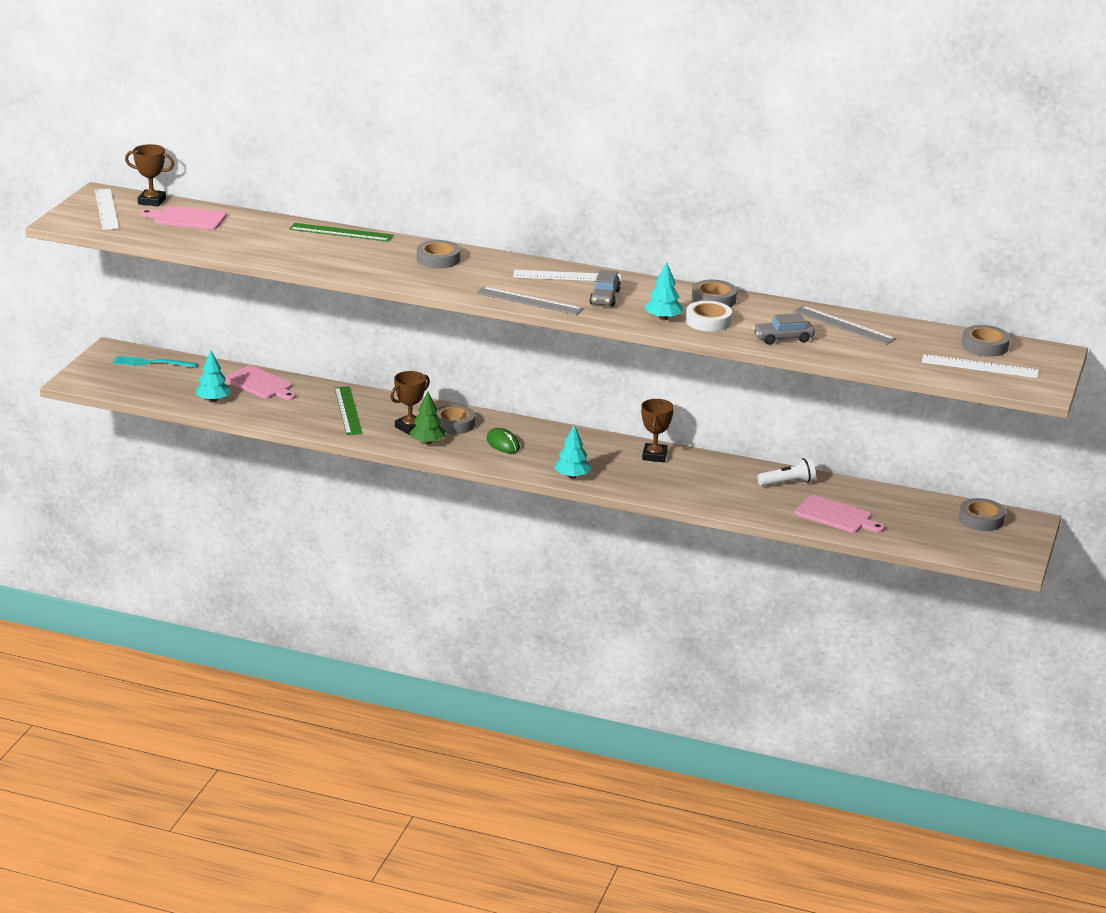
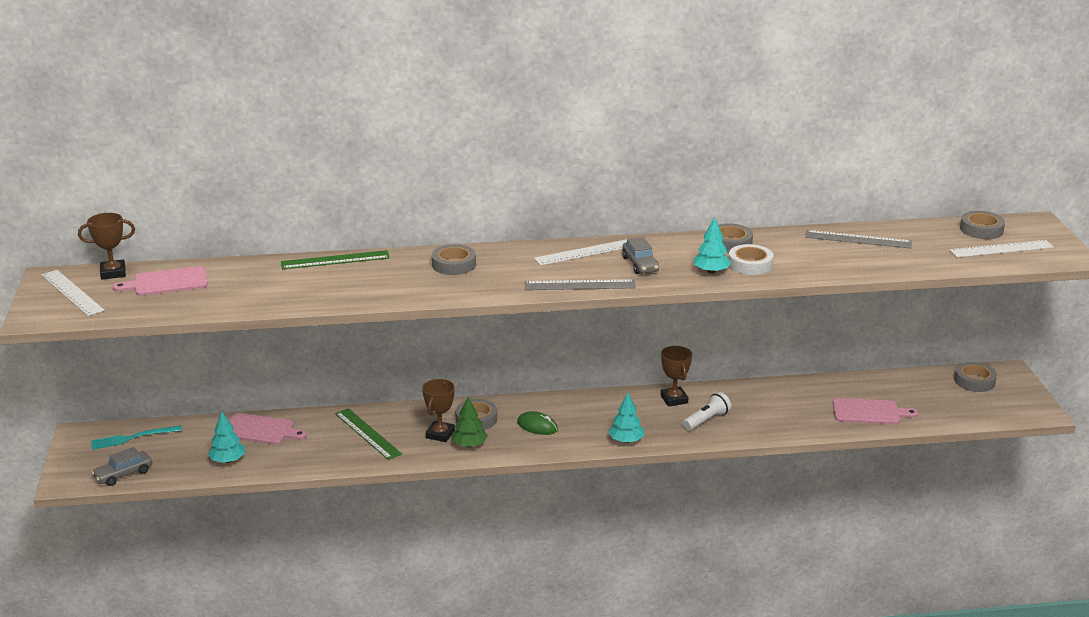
camera: 25 degrees left, 0 degrees up
grey car [753,313,815,345] -> grey car moved to [91,447,152,486]
white flashlight [758,458,816,486] -> white flashlight moved to [683,392,731,430]

